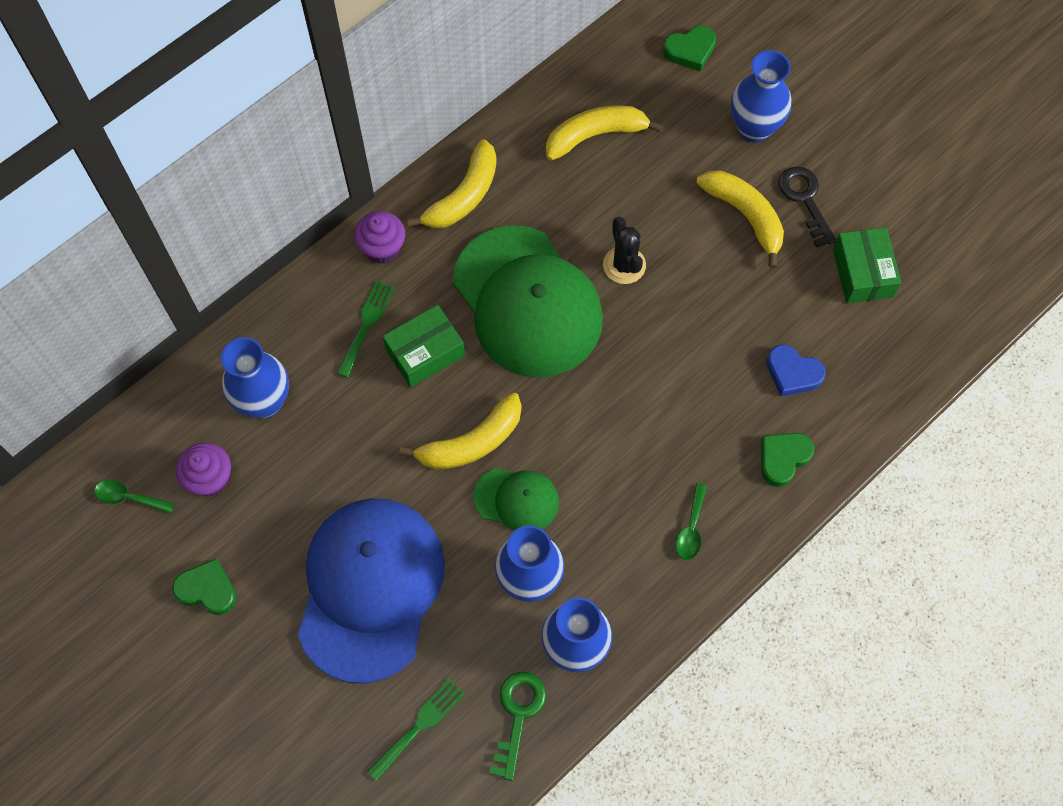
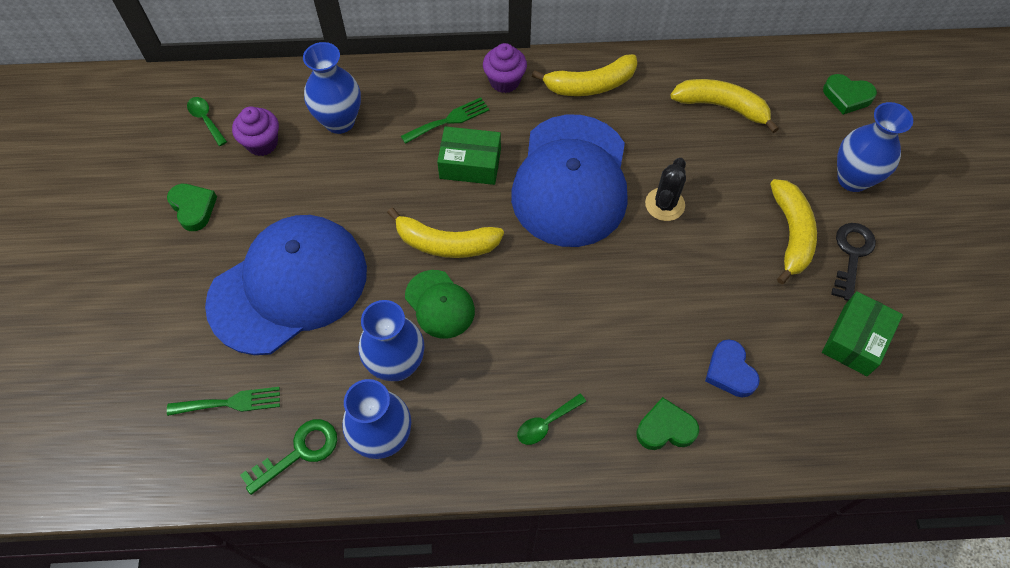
camera: 40 degrees right, 5 degrees down
green cap [453,225,603,378] -> blue cap [511,115,628,247]

